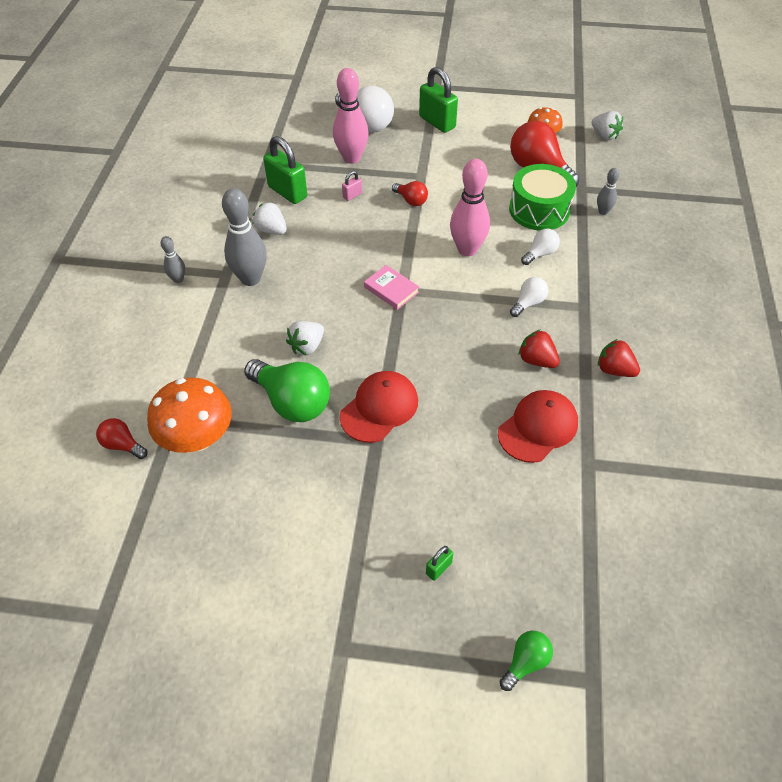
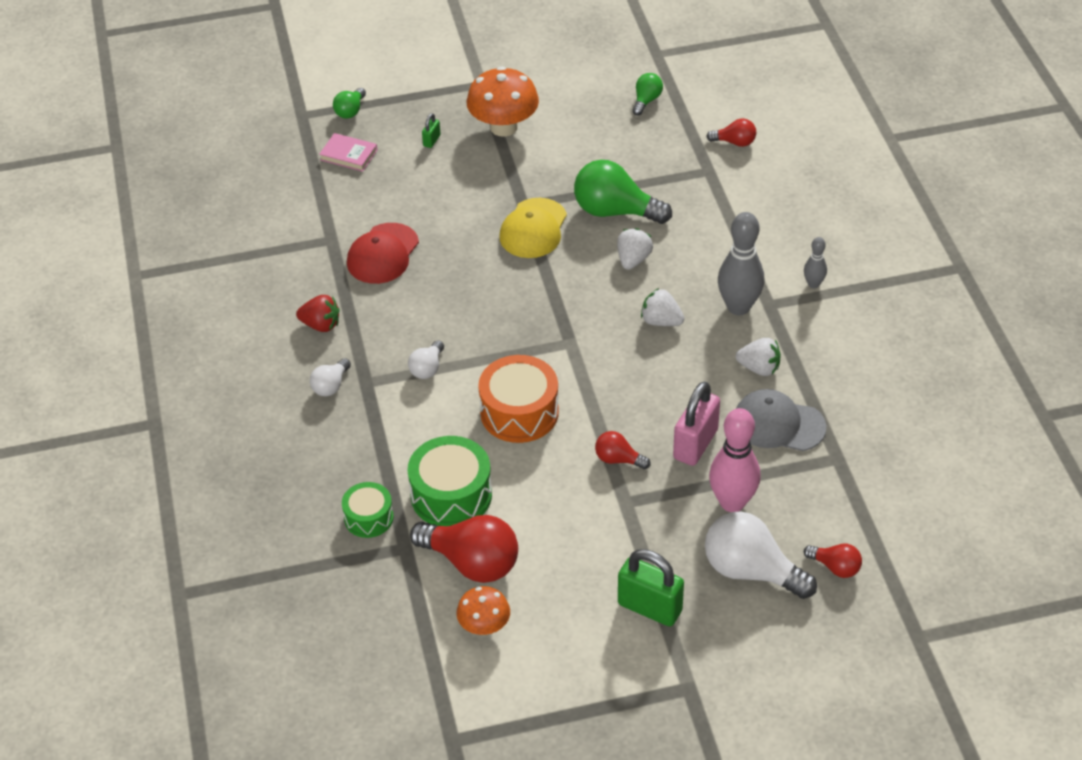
camera: 160 degrees right, 5 degrees down
orange mushroom [147,378,232,453] -> orange mushroom moved to [467,66,539,136]
green padlock [263,136,307,204] -> grey cap [736,389,826,451]
red cap [340,371,418,443] -> yellow cap [499,198,567,258]
pink padlock [342,171,362,201] -> pink padlock [673,381,720,466], size x2.18
pink book [364,265,419,310] -> pink book moved to [319,133,377,172]
pink bowling pin [450,159,490,256] -> orange drum [478,355,559,443]
red strawberry [519,329,560,368] -> none
white light bulb [521,229,560,265] -> white light bulb moved to [310,358,351,396]
white strawberry [591,111,623,140] -> white strawberry moved to [641,288,685,326]
grey bowling pin [597,168,620,215] -> green drum [342,482,394,538]
none -> green light bulb [632,73,663,115]
none -> red light bulb [804,544,862,578]

